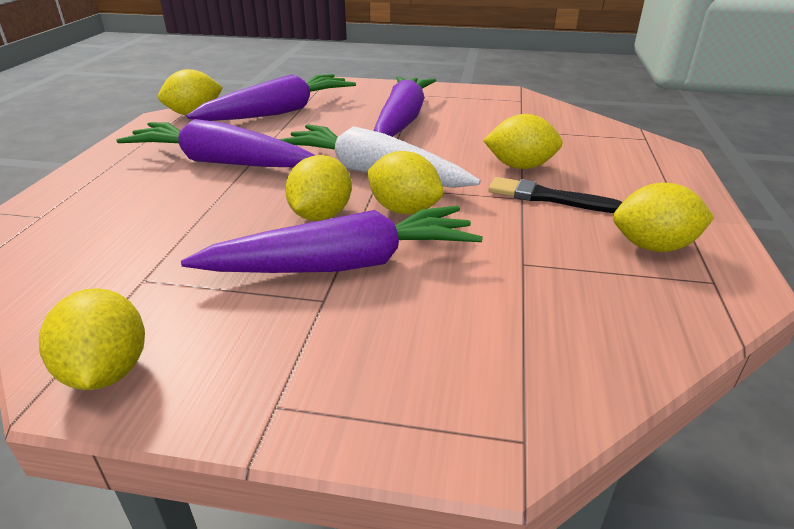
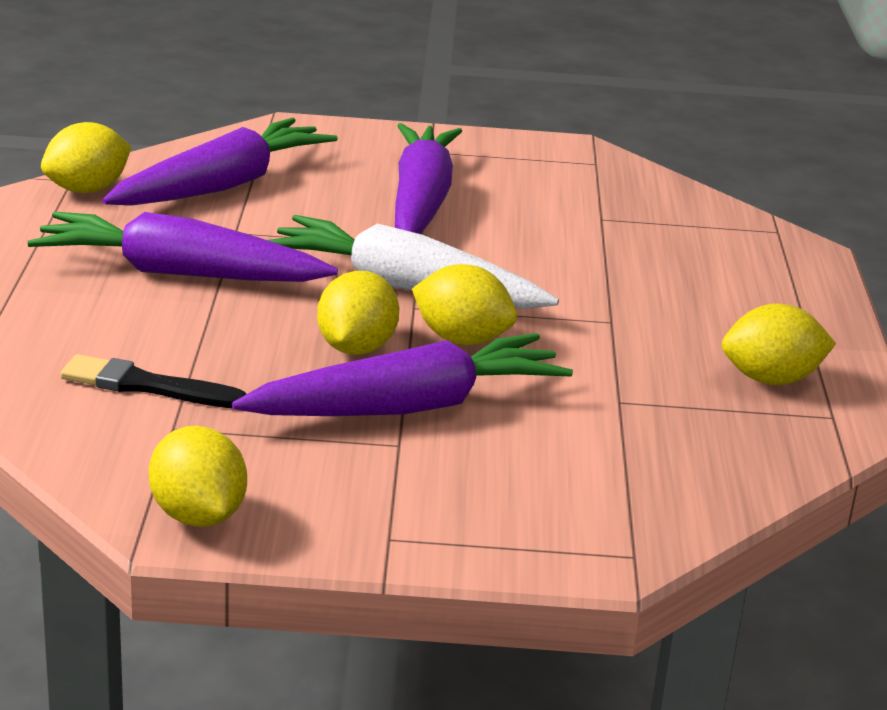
camera: 10 degrees left, 5 degrees down
yellow lemon [483,114,563,169] -> none
black brush [489,177,622,213] -> black brush moved to [60,354,246,408]

